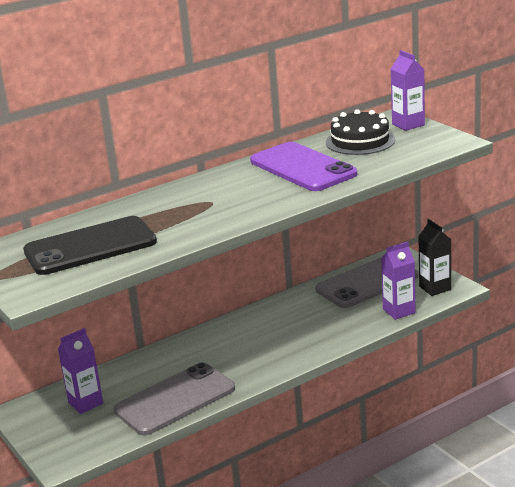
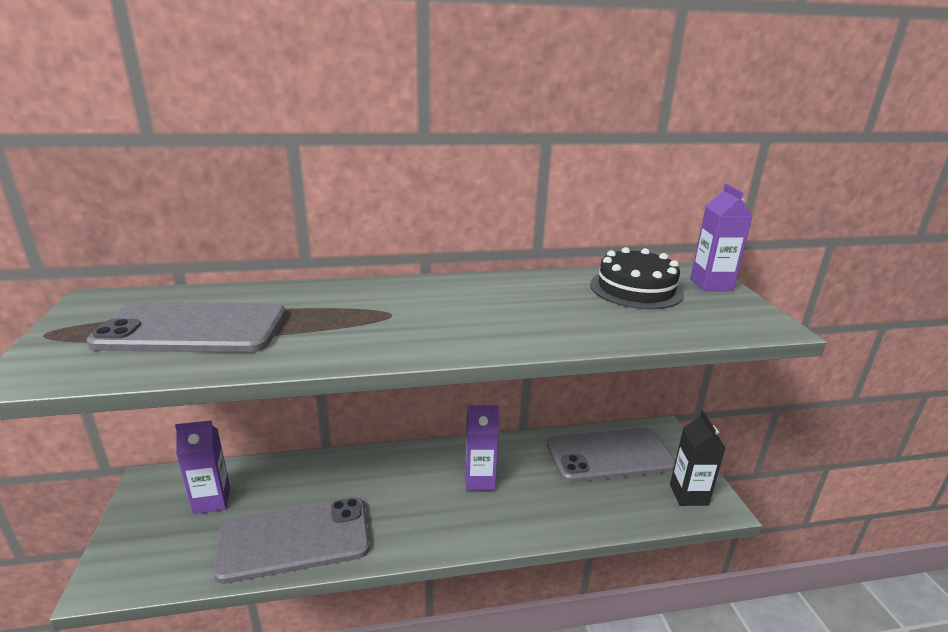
camera: 20 degrees right, 0 degrees up
black phone [23,216,157,275] -> grey phone [86,301,286,353]
purple phone [250,142,357,191] -> none
purple carton [381,242,416,320] -> purple carton moved to [465,405,499,491]

